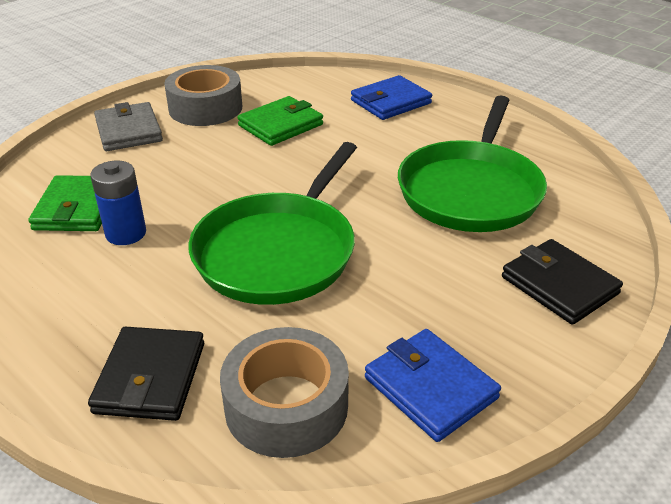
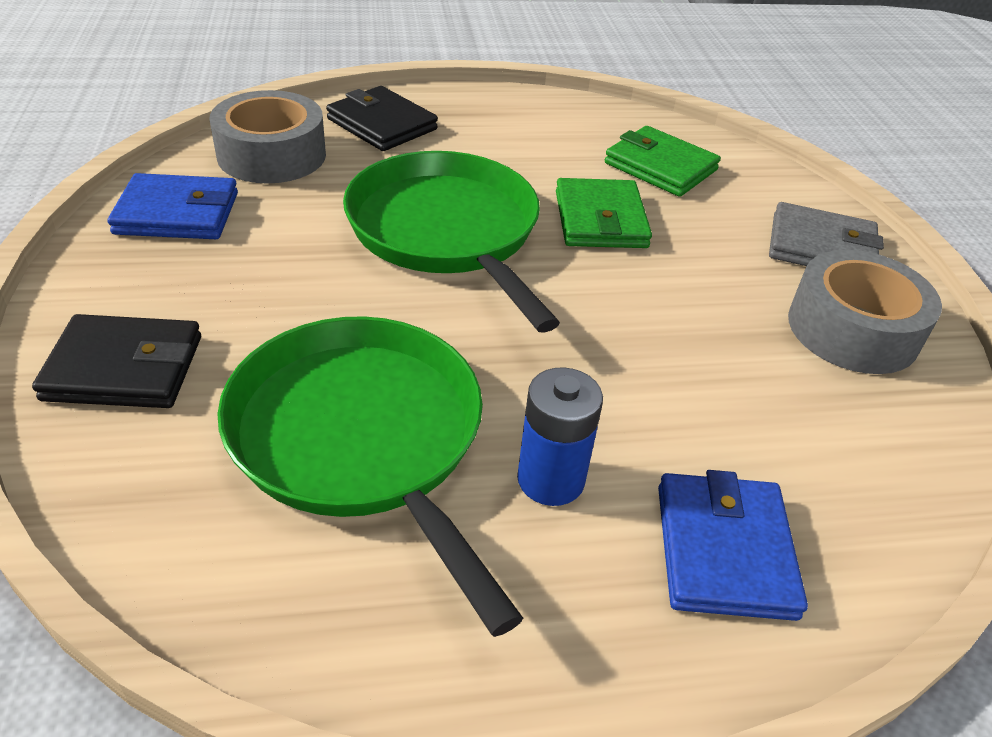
camera: 125 degrees right, 5 degrees up
blue battery [91,161,146,245] -> blue battery moved to [517,367,603,506]
green wallet [237,96,323,146] -> green wallet moved to [556,178,652,248]

